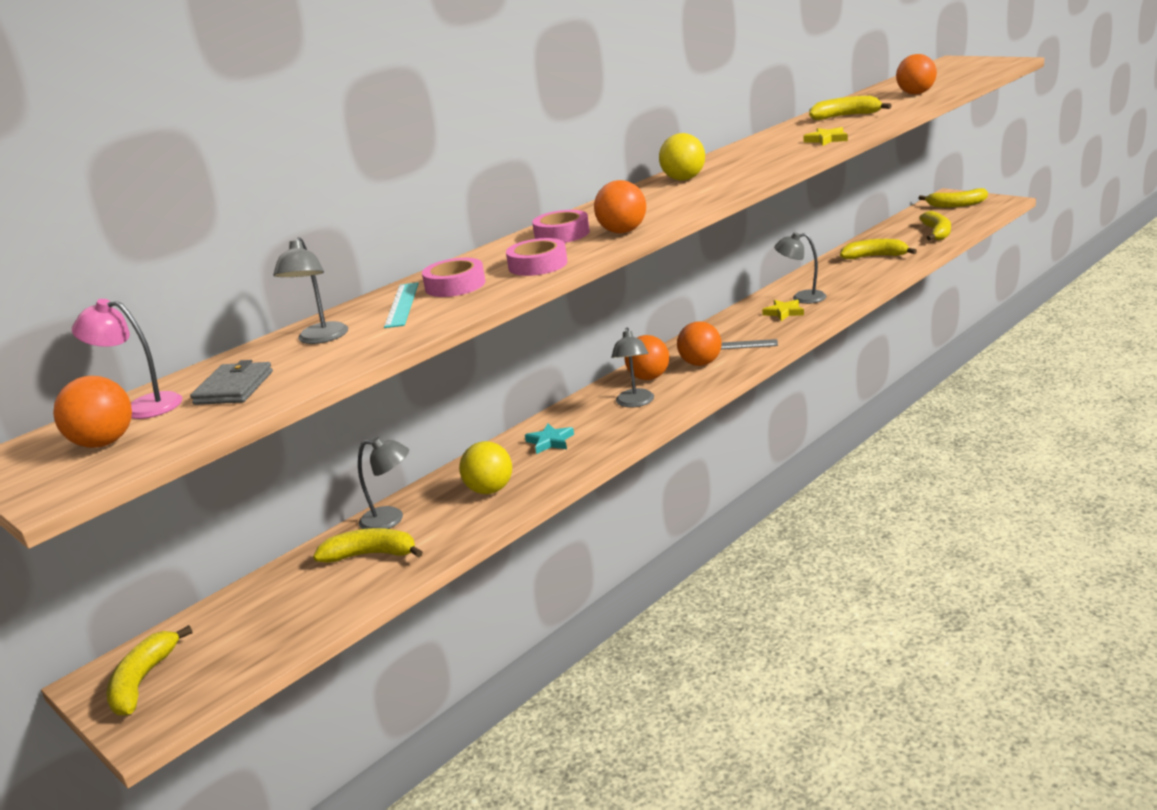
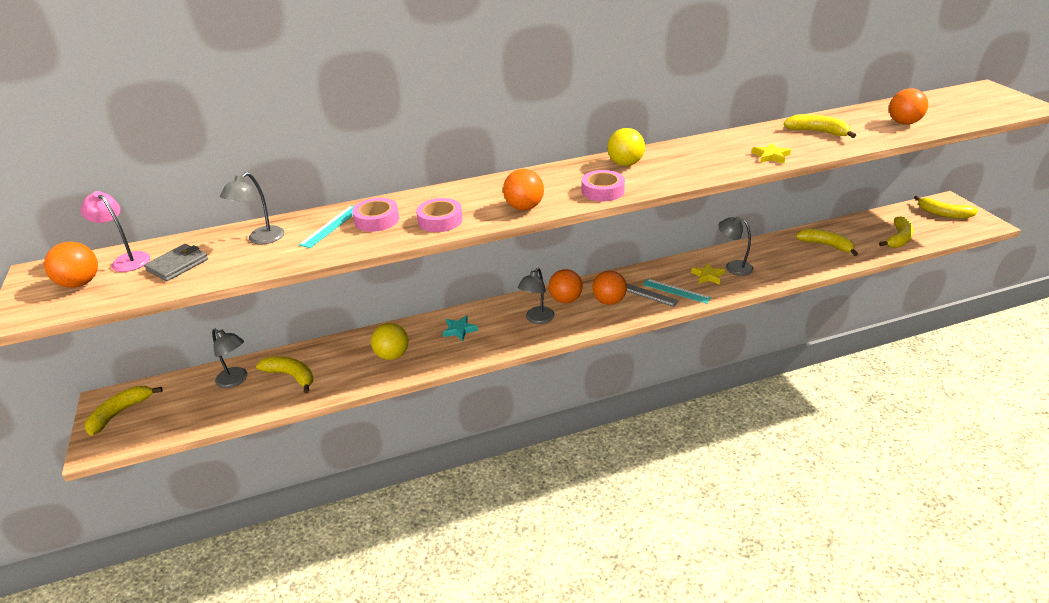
camera: 25 degrees right, 10 degrees up
grey lamp [358,437,409,529] -> grey lamp moved to [212,329,247,388]
pink tape [532,210,590,243] -> pink tape moved to [582,170,625,201]
none -> turquoise ruler [643,279,711,304]

